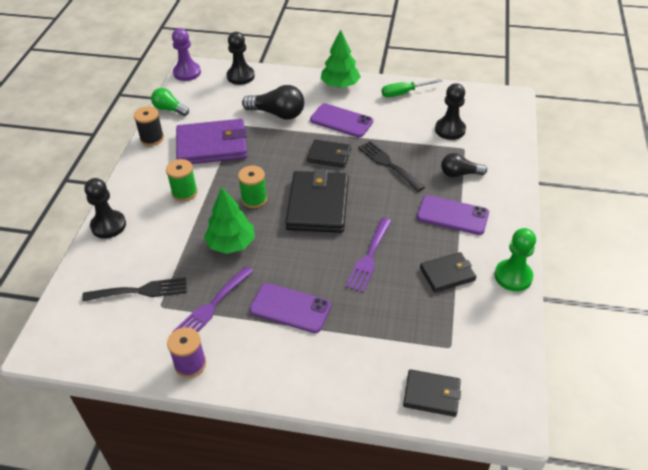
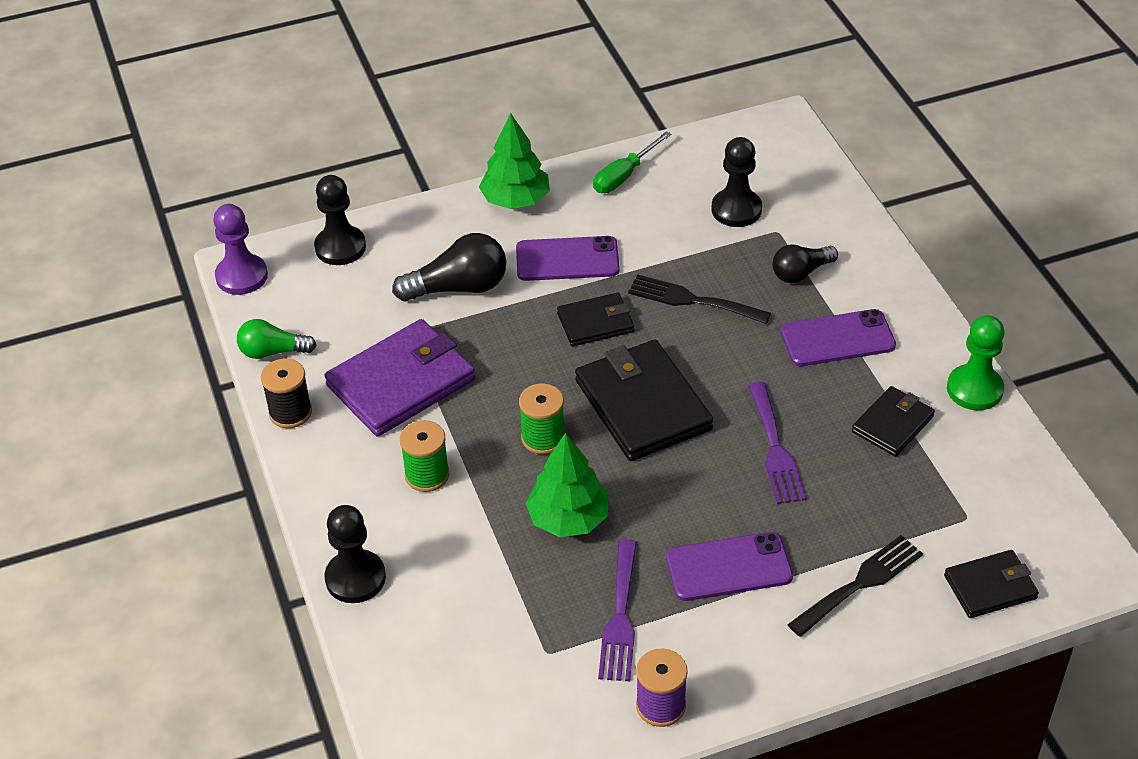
camera: 30 degrees left, 0 degrees up
black fork [82,277,187,302] -> black fork moved to [787,535,923,637]

